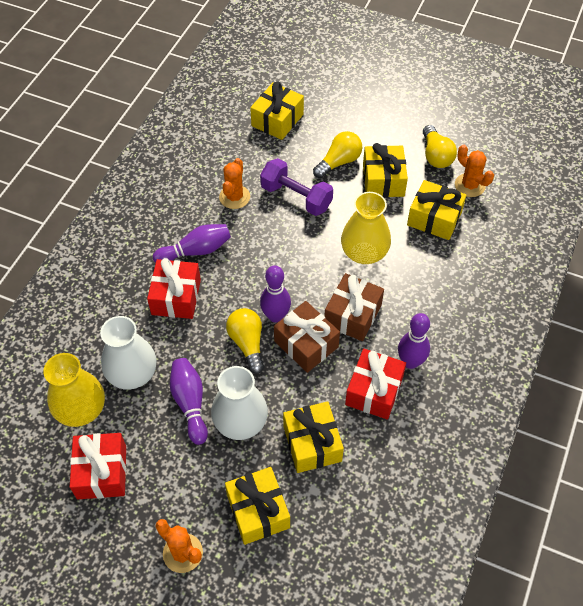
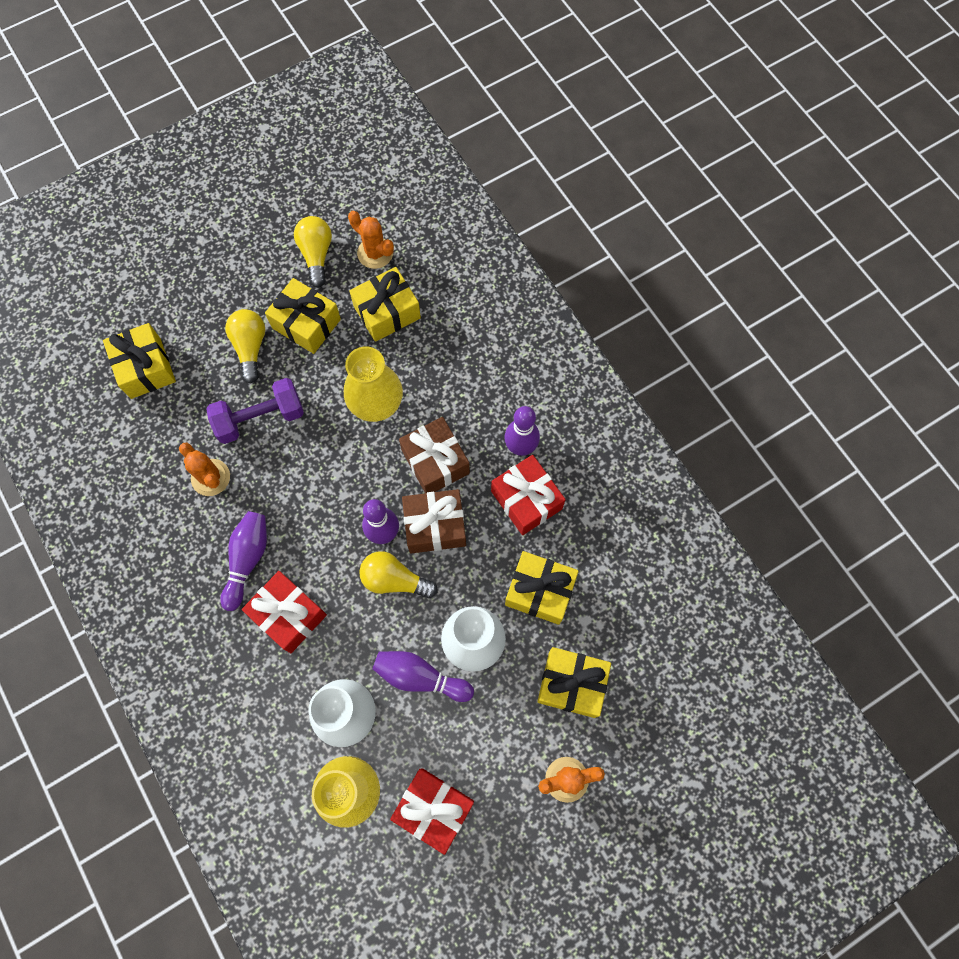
camera: 55 degrees left, 15 degrees up
yellow light bulb [423,125,457,168] -> yellow light bulb turned 120 degrees counterclockwise [294,216,332,288]
orange cactus [455,145,494,197] -> orange cactus turned 45 degrees clockwise [348,211,394,269]

